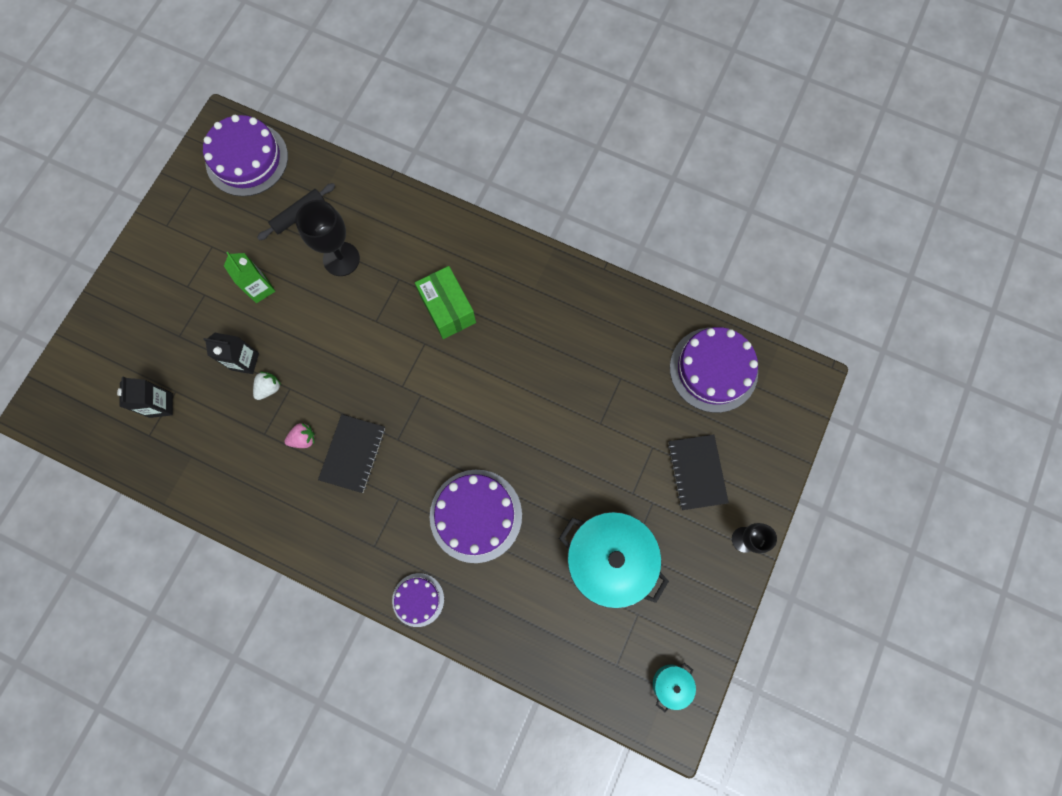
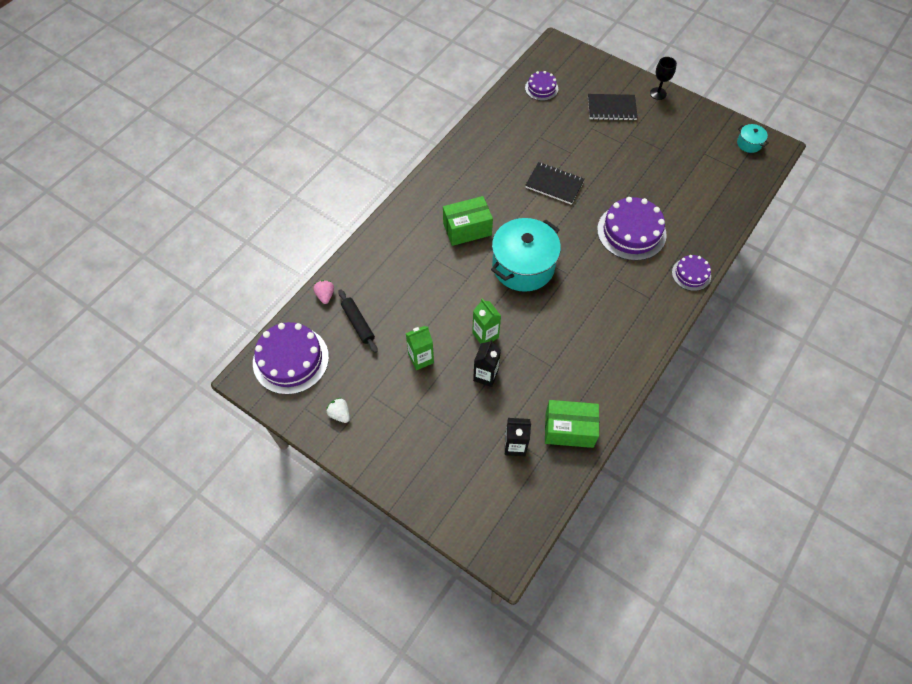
camera: 80 degrees left, 15 degrees down
white strawberry [253,372,281,400] -> white strawberry moved to [326,398,350,423]
pink strawberry [284,423,315,448] -> pink strawberry moved to [313,280,334,304]
black goblet [295,200,360,276] -> none
black notebook [318,414,385,493] -> black notebook moved to [525,162,585,205]
turquoise pot [559,512,669,609] -> turquoise pot moved to [491,218,561,292]
purple cake [670,327,758,413] -> purple cake [525,71,558,101], size x0.55
none -> green carton [472,298,501,344]
none -> green box [545,400,599,448]

